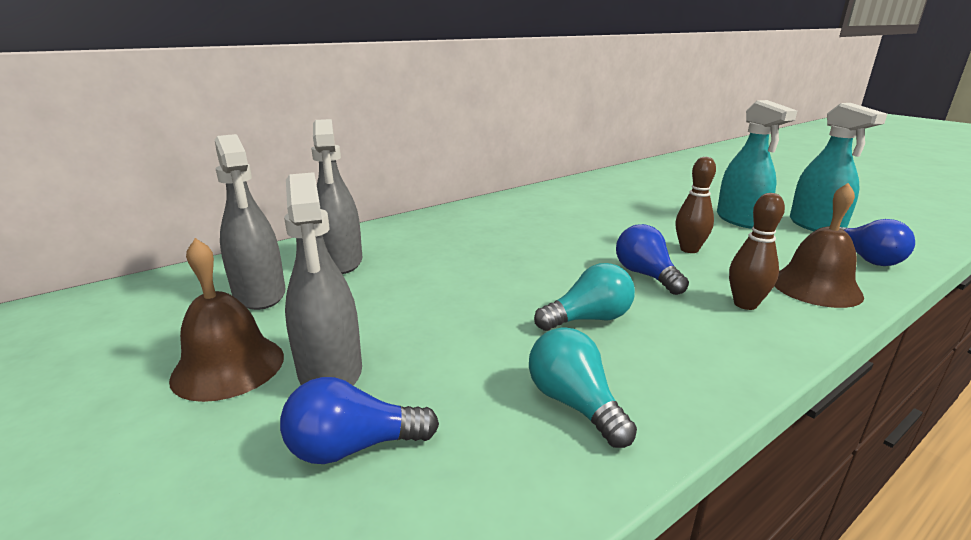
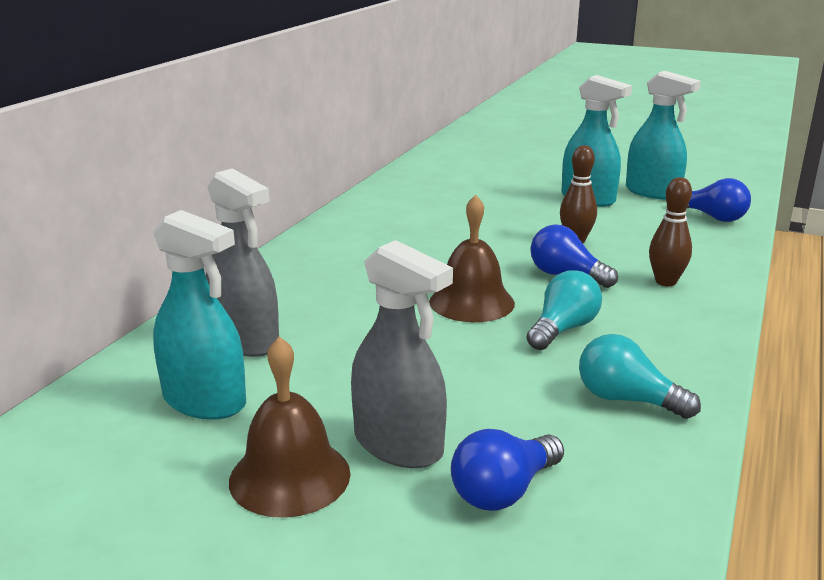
camera: 30 degrees left, 0 degrees up
grey spray bottle [215,134,285,310] -> turquoise spray bottle [153,210,246,420]
brown bell [774,183,864,308] -> brown bell moved to [429,195,515,322]

